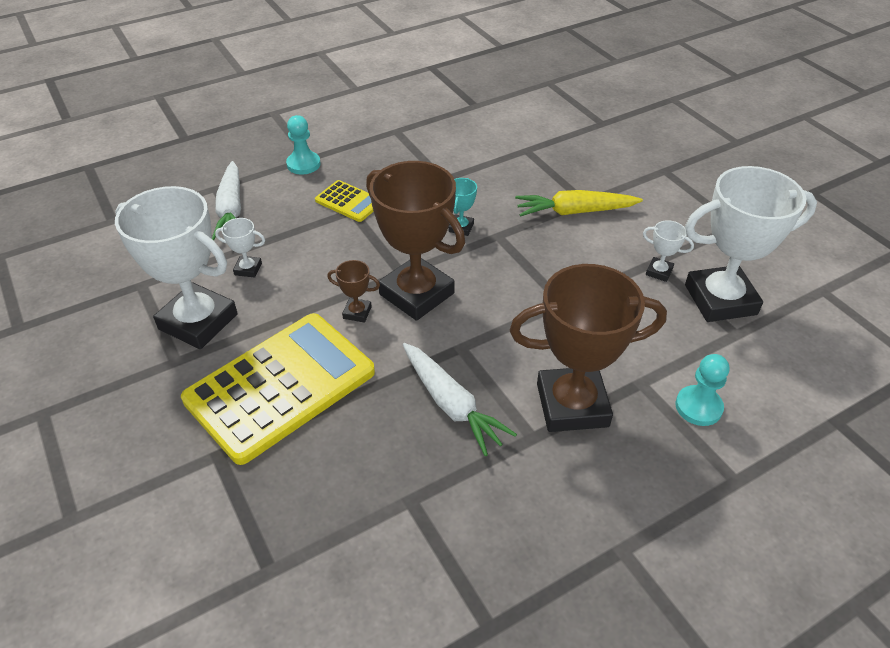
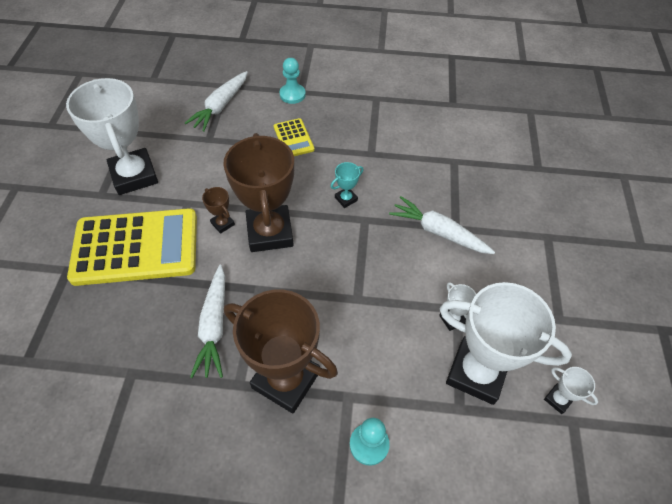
camera: 35 degrees right, 10 degrees up
white trophy [215,218,265,278] -> white trophy moved to [544,367,598,414]
yellow carrot [515,190,643,217] -> white carrot [389,196,495,254]

